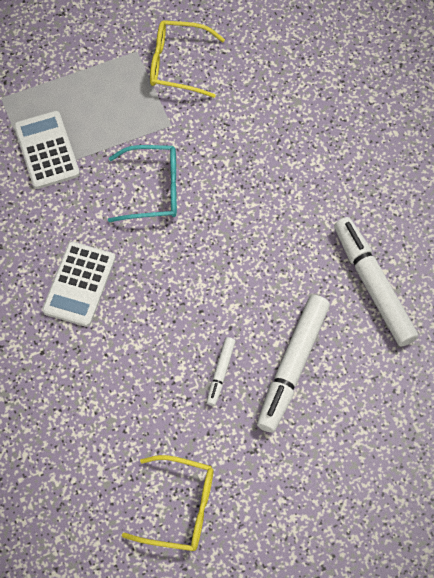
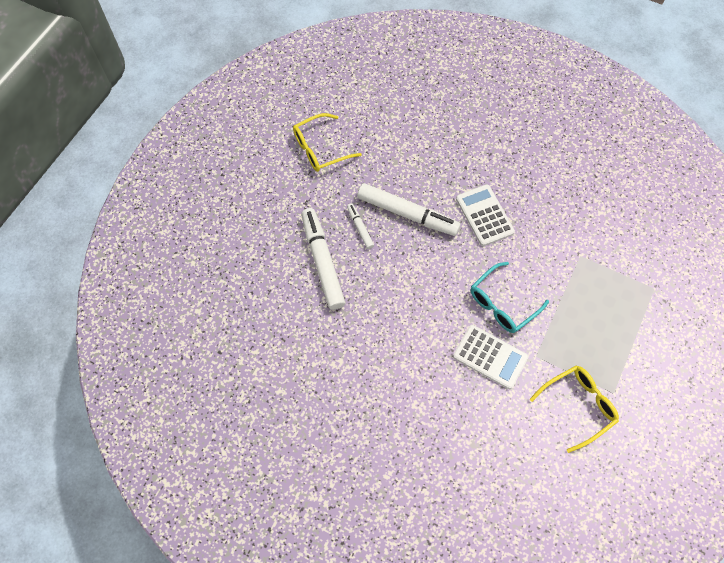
camera: 140 degrees right, 0 degrees up
white calculator [14,111,80,189] -> white calculator moved to [453,325,528,389]
white marker [334,217,418,347] -> white marker moved to [357,183,461,236]

